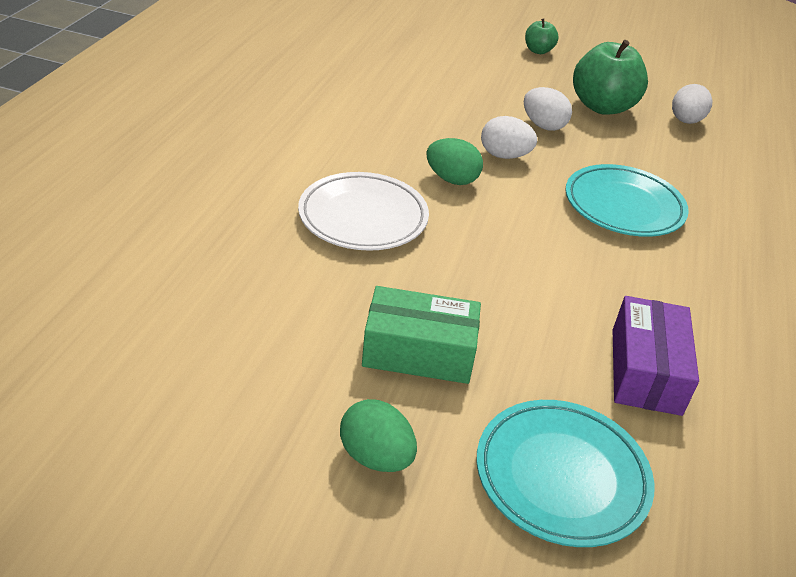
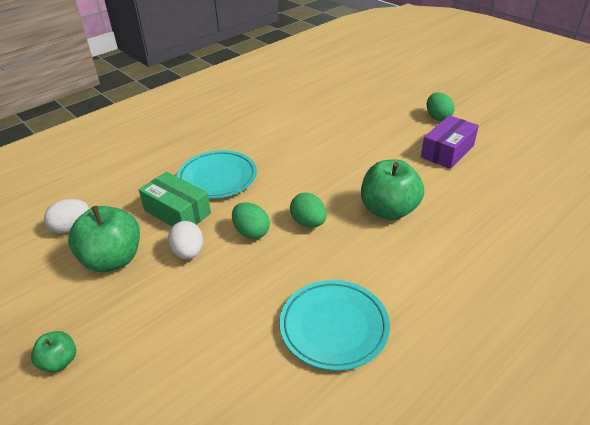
camera: 145 degrees left, 0 degrees up
white plate [298,172,429,251] -> green apple [361,159,424,220]
green box [362,286,481,384] -> green box moved to [139,172,211,227]
turquoise plate [477,400,654,547] -> turquoise plate moved to [280,280,390,371]
white egg [481,116,537,159] -> green egg [232,202,270,239]
purple box [613,296,699,416] -> purple box moved to [421,115,479,169]

